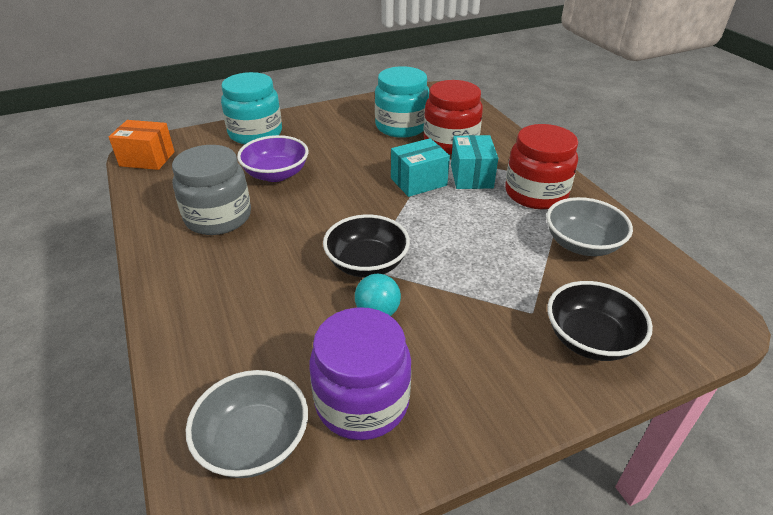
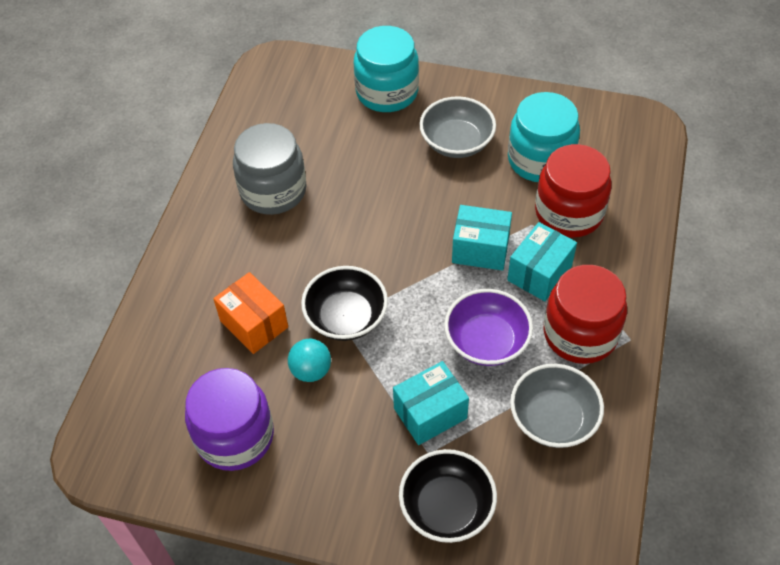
camera: 40 degrees right, 15 degrees up
orange box [109,120,175,170] -> orange box moved to [213,272,288,354]
grey bowl [186,370,308,478] -> grey bowl moved to [419,96,496,158]
purple bowl [237,135,308,182] -> purple bowl moved to [444,289,533,366]
none -> turquoise box [393,361,469,445]

